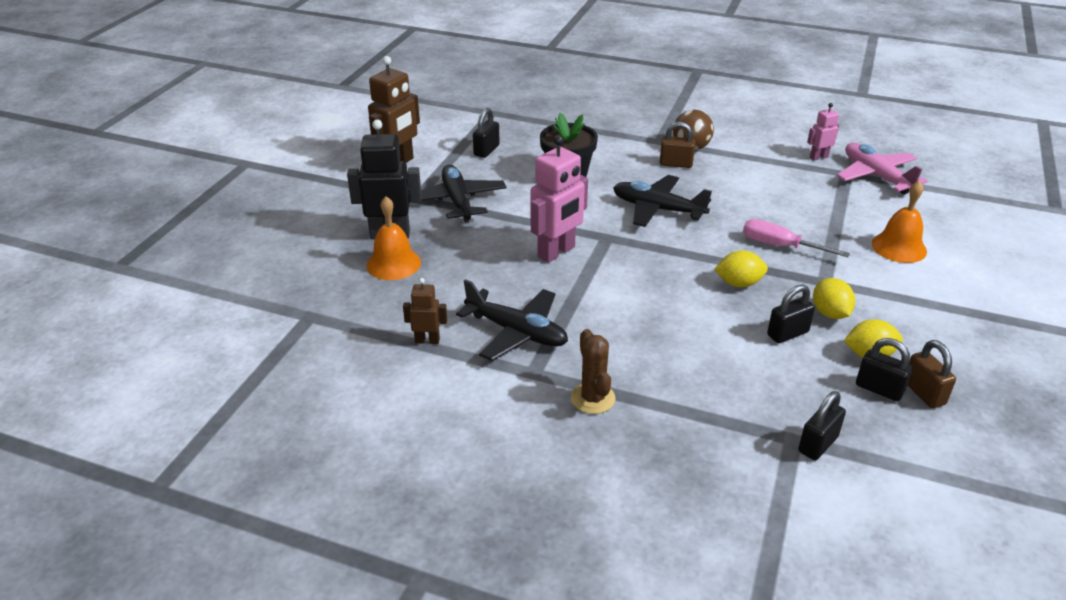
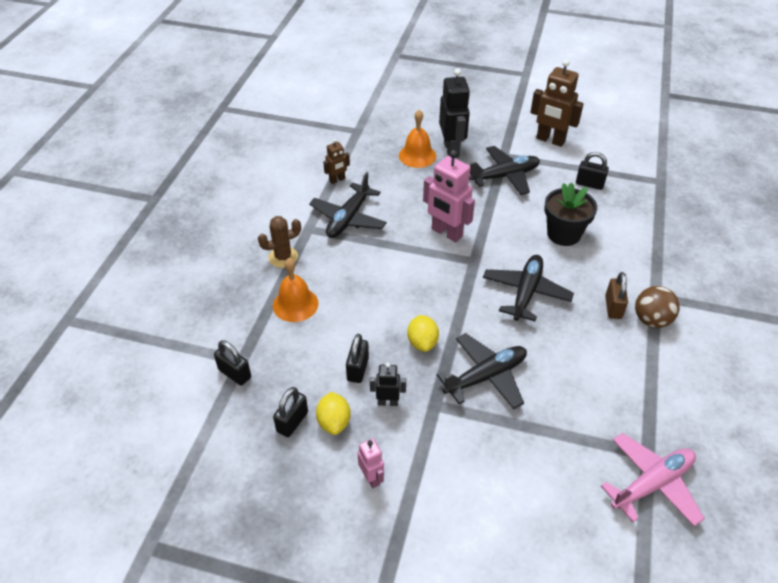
camera: 85 degrees right, 10 degrees up
brown robot [403,278,447,344] -> brown robot turned 60 degrees clockwise [323,139,350,184]
pink screwdriver [743,219,850,257] -> black plane [437,333,527,409]
black padlock [767,285,815,343] -> black padlock turned 45 degrees clockwise [346,334,369,383]
pink robot [807,103,839,160] -> pink robot moved to [358,438,384,488]
yellow lemon [813,278,855,319] -> black robot [370,363,406,406]
orange bell [872,181,927,263] -> orange bell moved to [273,258,318,322]
brown padlock [908,340,956,408] -> none

